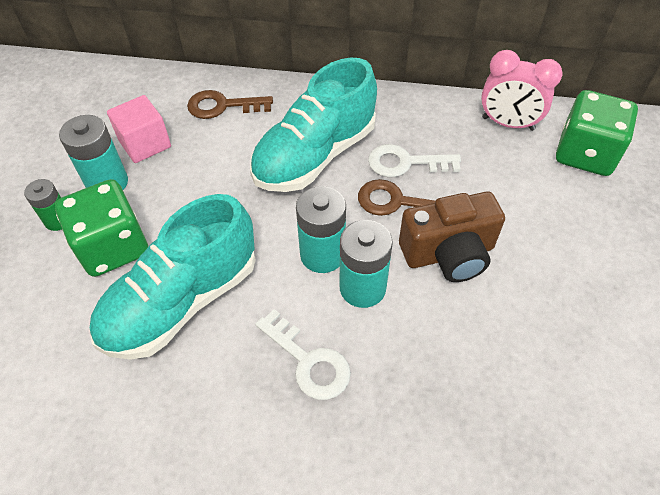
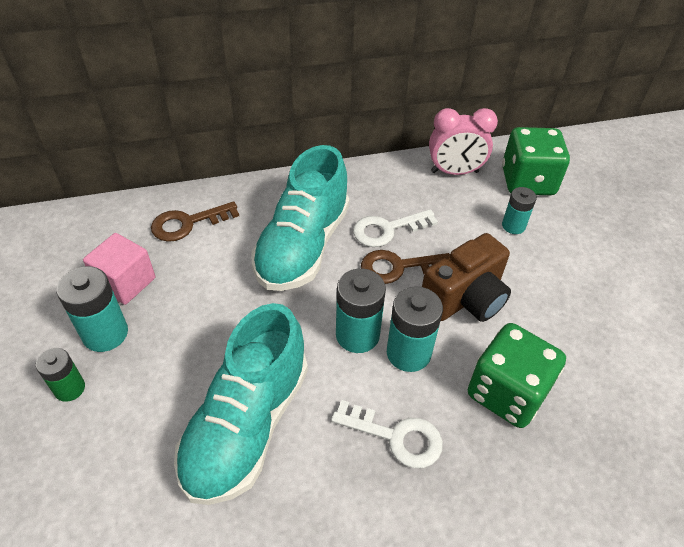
camera: 25 degrees left, 5 degrees down
green dice [55,179,148,277] -> green dice moved to [468,323,566,428]
none -> turquoise battery [502,187,537,234]

